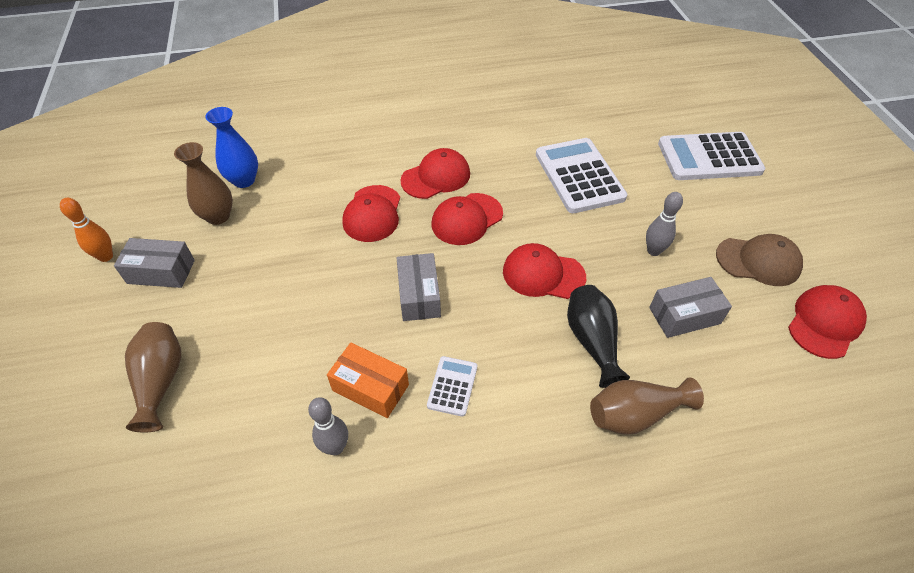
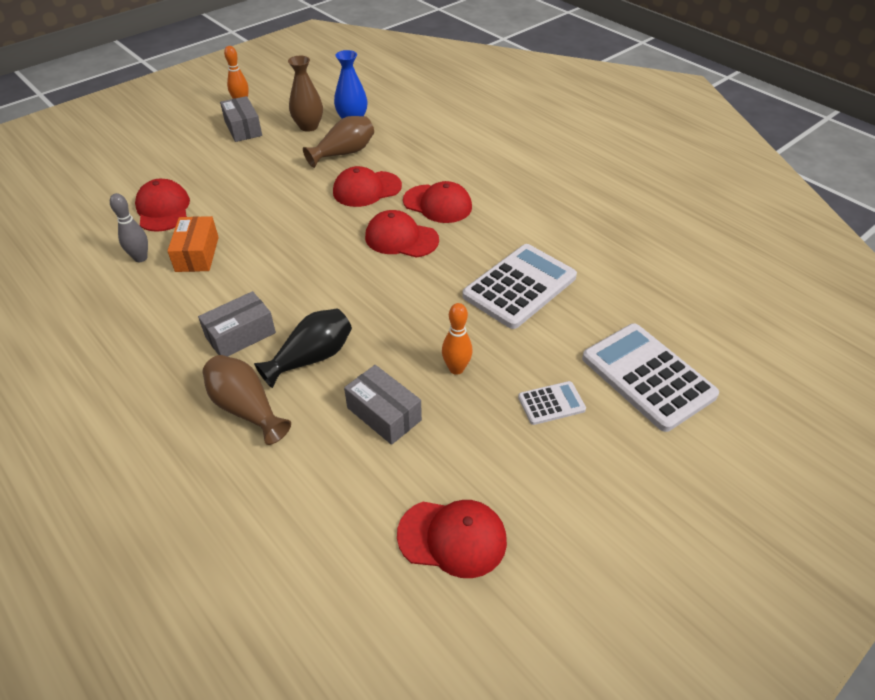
camera: 60 degrees right, 5 degrees down
brown vase [125,322,181,433] -> brown vase moved to [303,116,374,168]
grey box [397,253,441,321] -> grey box moved to [198,291,276,356]
white calculator [427,356,477,417] -> white calculator moved to [518,381,586,425]
red cap [503,243,586,299] -> red cap moved to [135,179,190,232]
grey bowling pin [646,192,683,256] -> orange bowling pin [442,303,473,375]
brown cap [716,234,803,286] -> none

